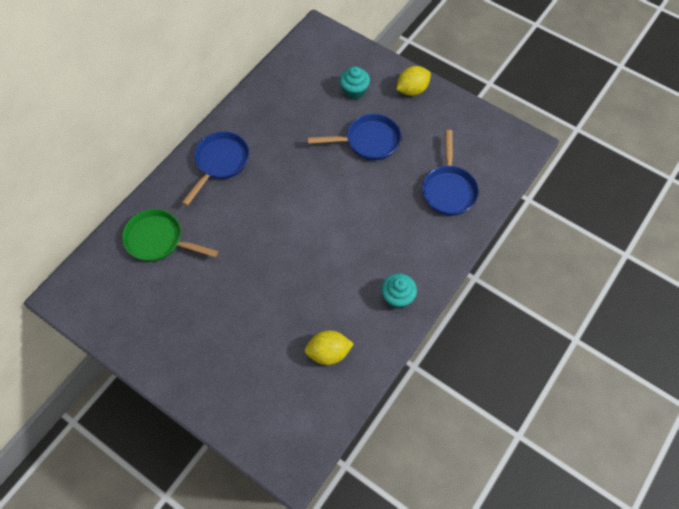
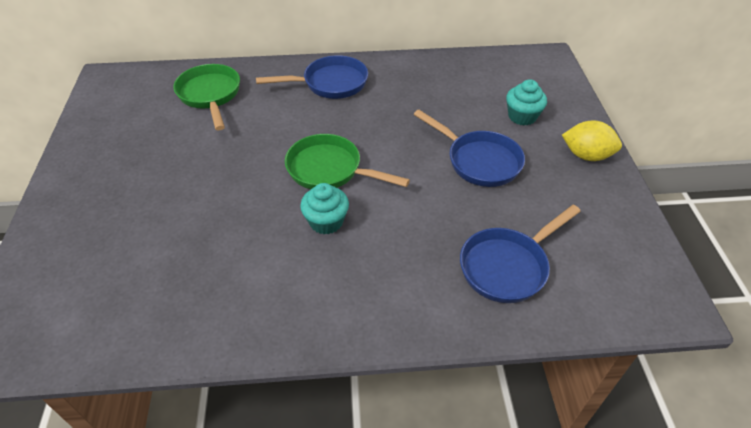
camera: 50 degrees right, 15 degrees down
yellow lemon [305,330,354,365] -> none
turquoise cupcake [382,273,417,309] -> turquoise cupcake moved to [300,183,349,235]
none -> green pan [285,134,410,189]

